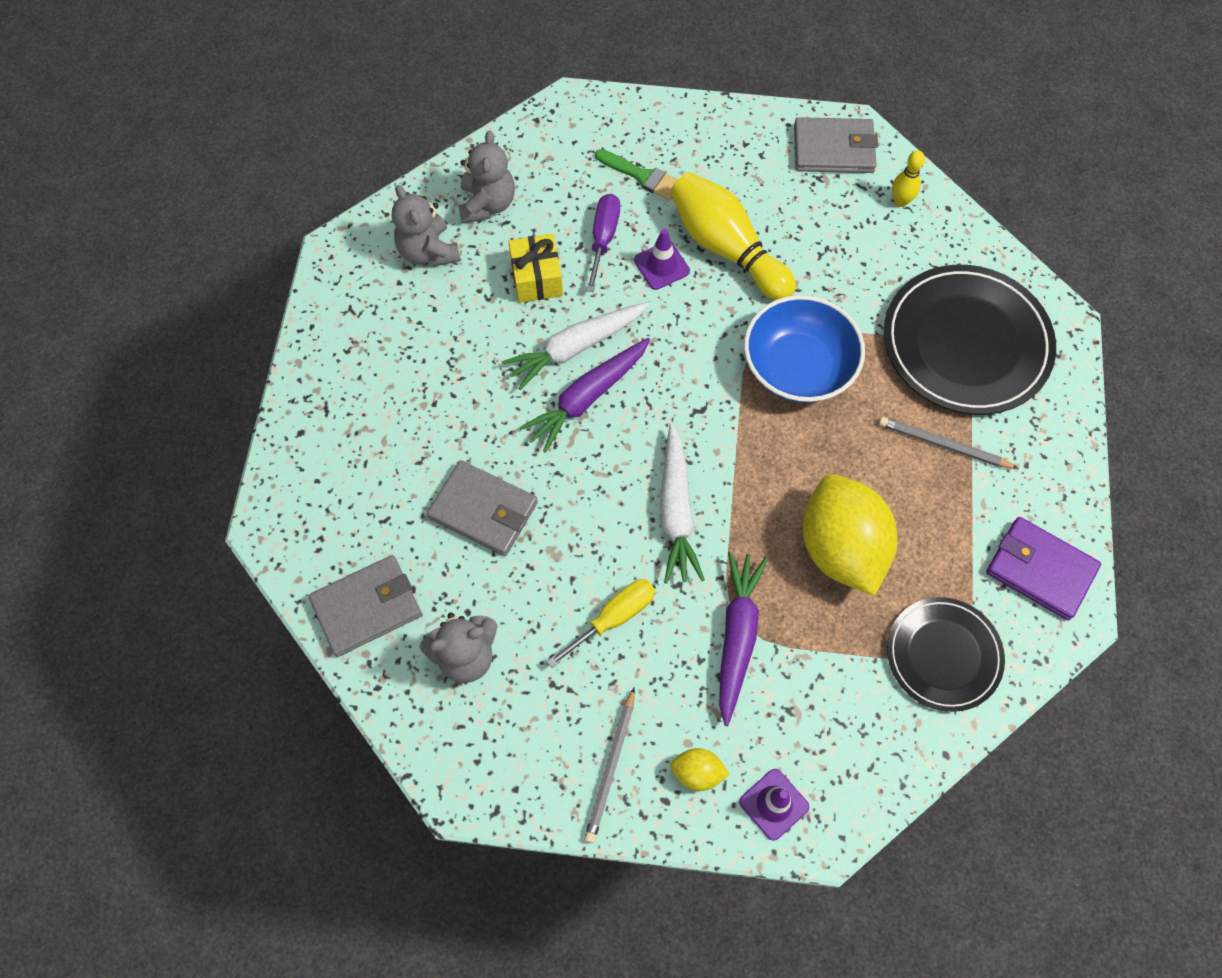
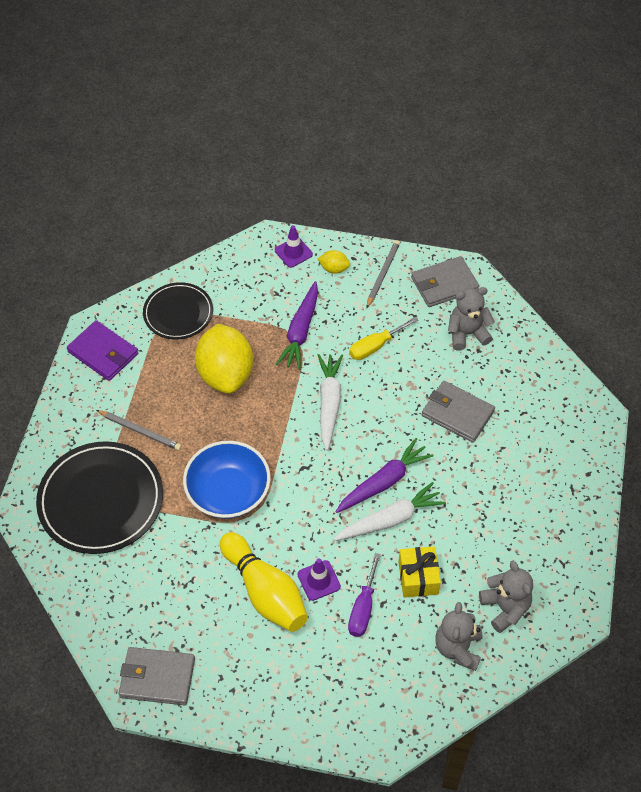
camera: 175 degrees left, 10 degrees down
grey wallet [309,555,422,657] -> grey wallet moved to [411,256,479,307]
green brush [595,149,678,200] -> none
yellow bowling pin [892,150,925,207] -> none

